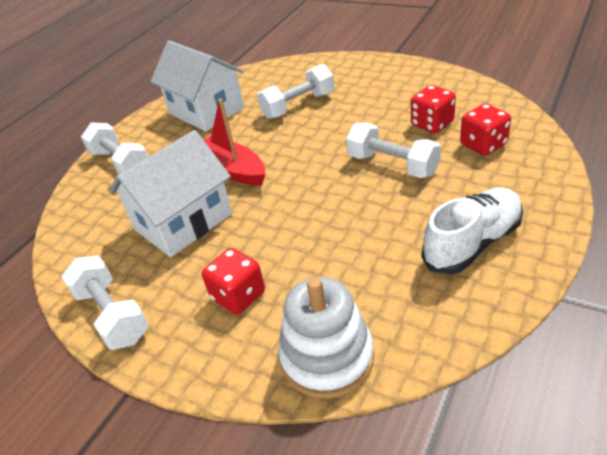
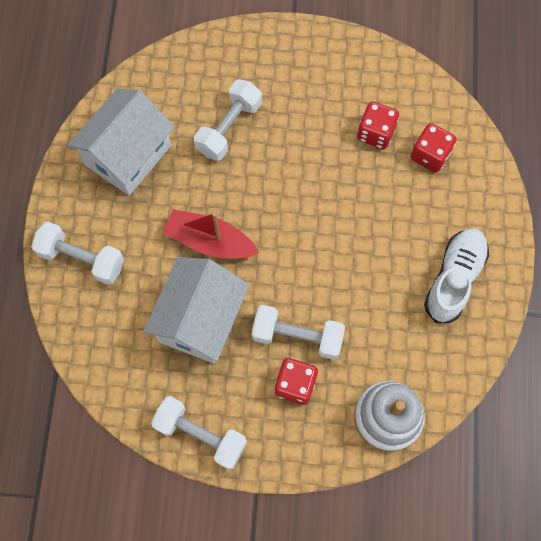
camera: 30 degrees left, 30 degrees up
white house [150,41,244,132] -> white house turned 75 degrees counterclockwise [67,88,175,196]
white dumbbell [346,122,441,178] -> white dumbbell moved to [252,305,345,360]

